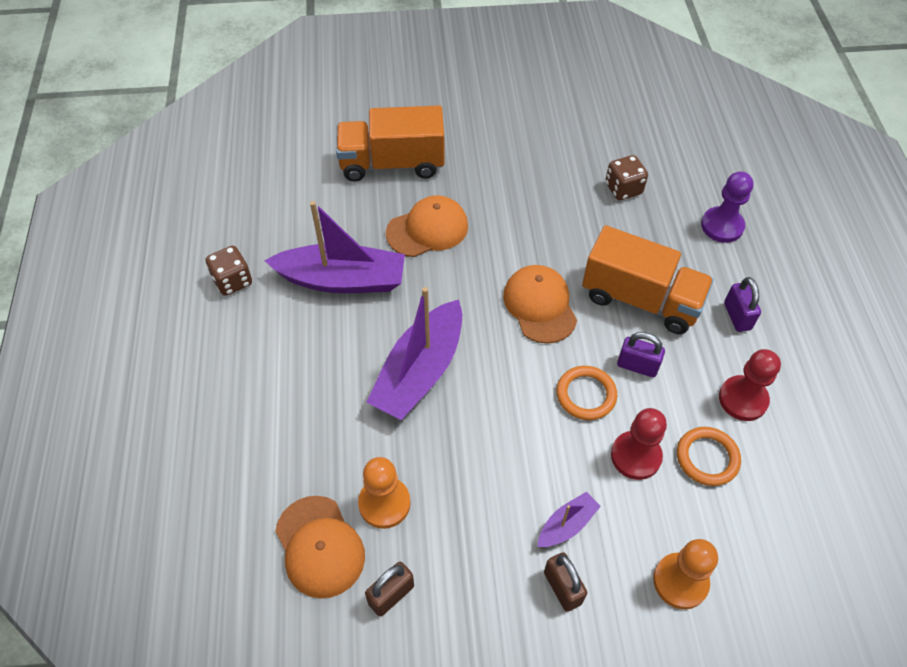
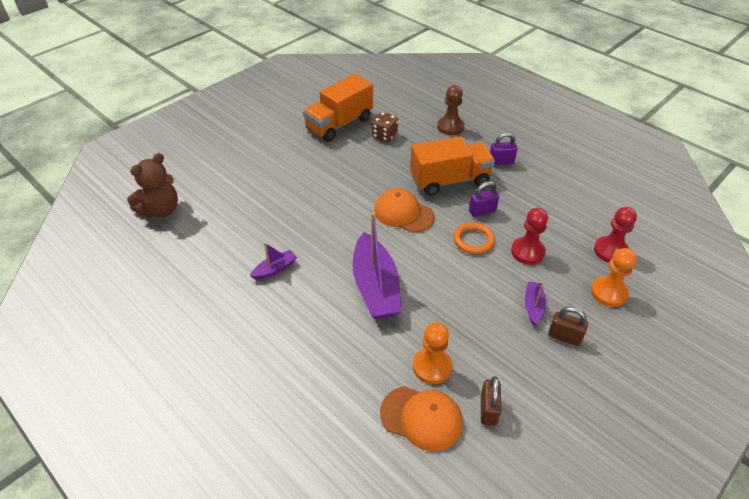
camera: 40 degrees left, 10 degrees down
brown dice [206,246,252,296] -> none
purple boat [265,201,405,293] -> purple boat [250,243,297,280], size x0.47
orange truck [336,105,445,182] -> orange truck moved to [303,74,373,142]
orange cap [386,195,468,257] -> none
orange ring [677,427,741,486] -> none
purple pawn [701,171,753,243] -> brown pawn [437,85,465,135]
red pawn [719,349,781,421] -> red pawn moved to [594,207,637,263]
purple padlock [724,277,761,332] -> purple padlock turned 45 degrees counterclockwise [490,132,518,165]
none -> brown teddy bear [127,153,178,218]

